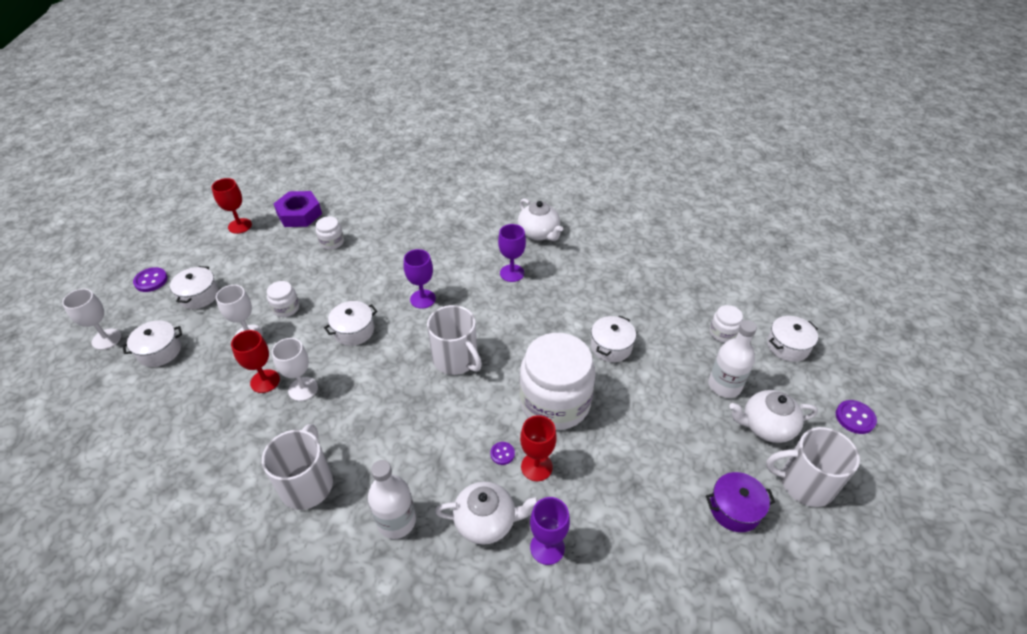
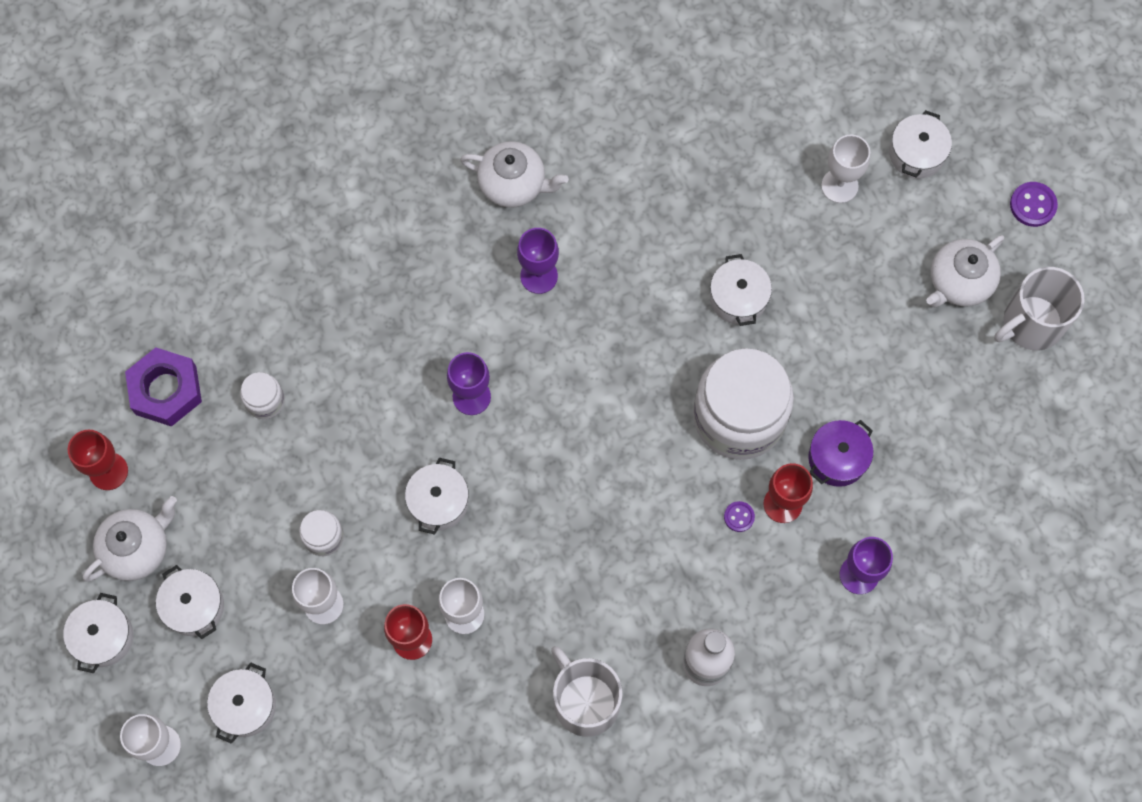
camera: 40 degrees left, 25 degrees up
purple button [133,267,168,292] -> white pot [63,593,133,673]
white mug [427,305,482,375] -> none
white teapot [435,481,539,545] -> white teapot moved to [83,496,177,582]
purple pot [706,472,775,532] -> purple pot moved to [808,420,873,487]
white bottle [708,320,757,398] -> none
white jar [710,305,743,343] -> white goblet [821,135,870,203]

